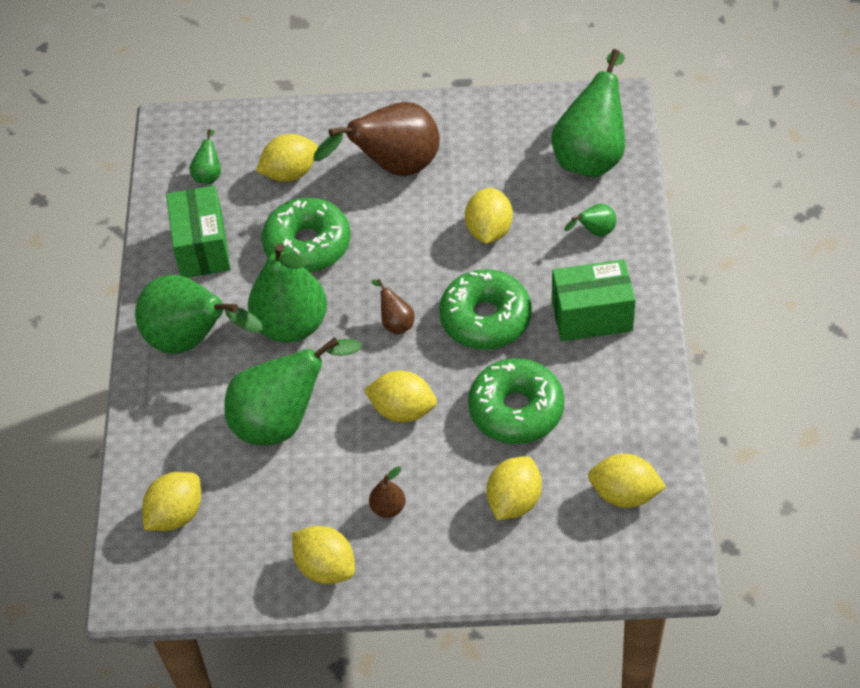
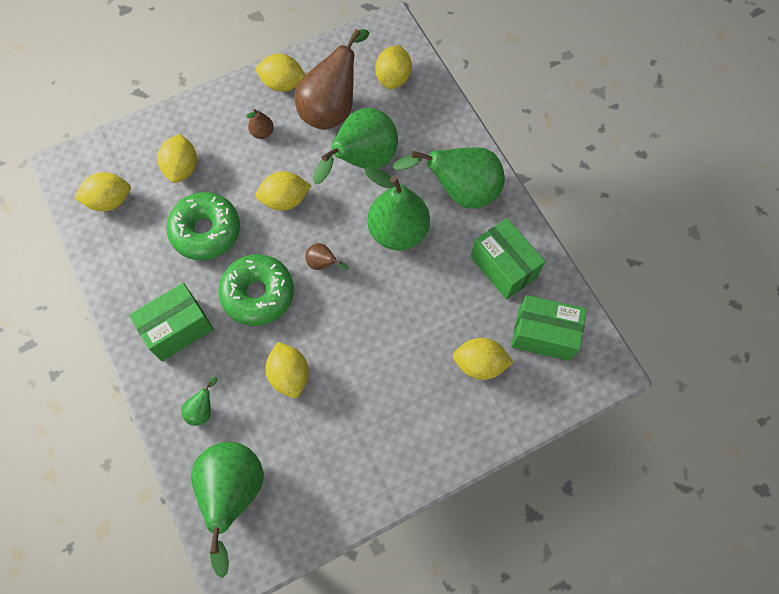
camera: 150 degrees right, 15 degrees up
green pear [189,129,221,184] -> green box [511,295,587,361]
yellow lemon [256,134,318,182] -> yellow lemon turned 60 degrees clockwise [453,338,513,380]
green donut [262,197,350,273] -> none
brown pear [314,102,440,176] -> brown pear moved to [294,29,369,130]

